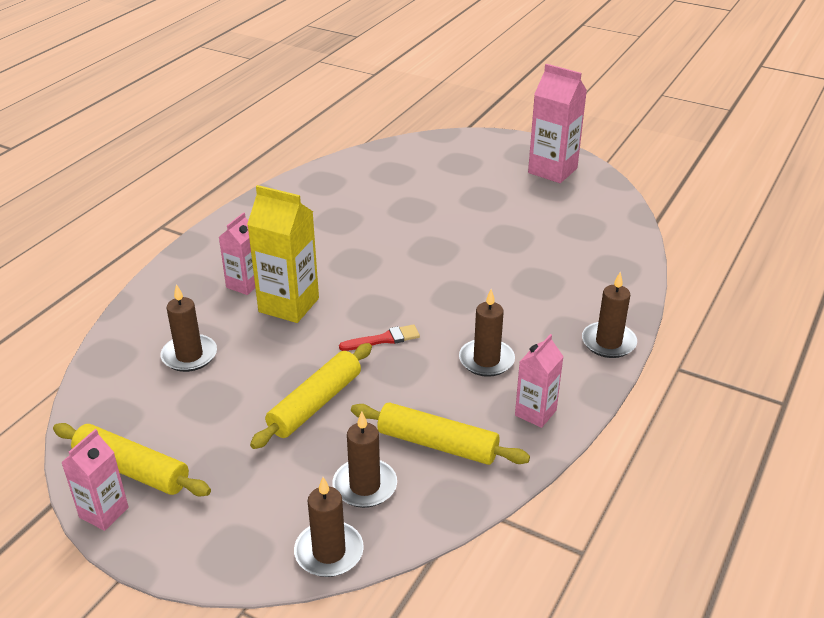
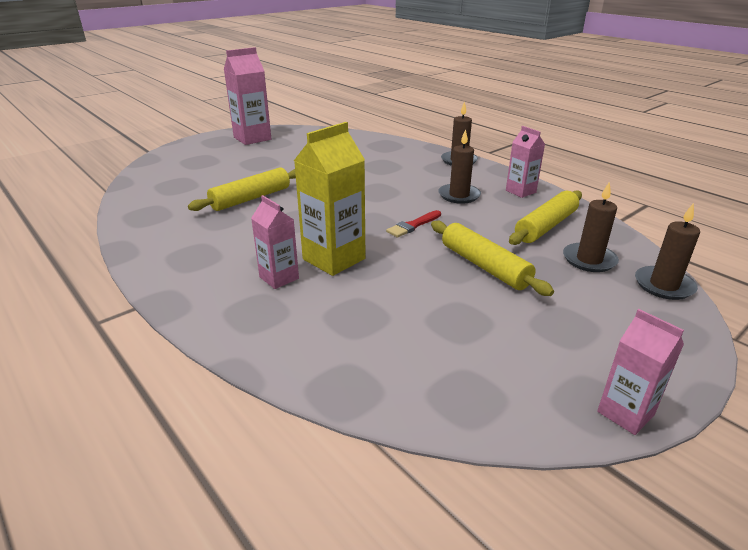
camera: 70 degrees left, 5 degrees down
yellow rolling pin [53,423,211,497] -> yellow rolling pin moved to [188,167,296,211]
brown candle [160,284,217,372] -> none
red brush [339,325,420,351] -> red brush turned 135 degrees counterclockwise [386,210,441,238]

